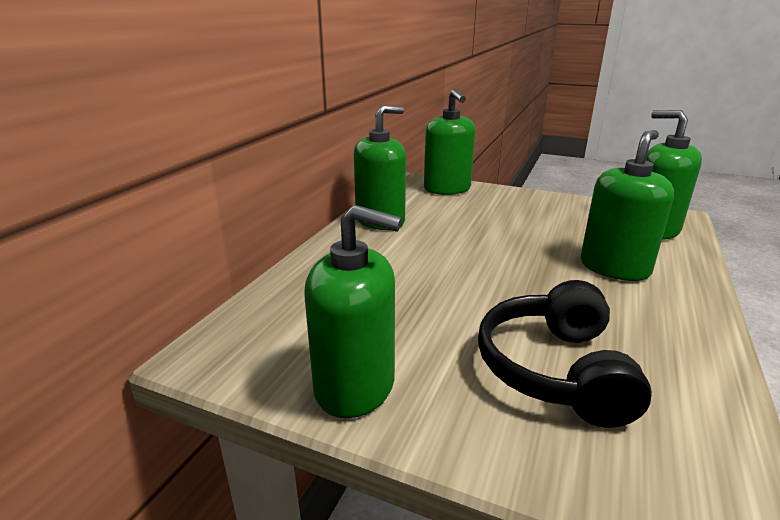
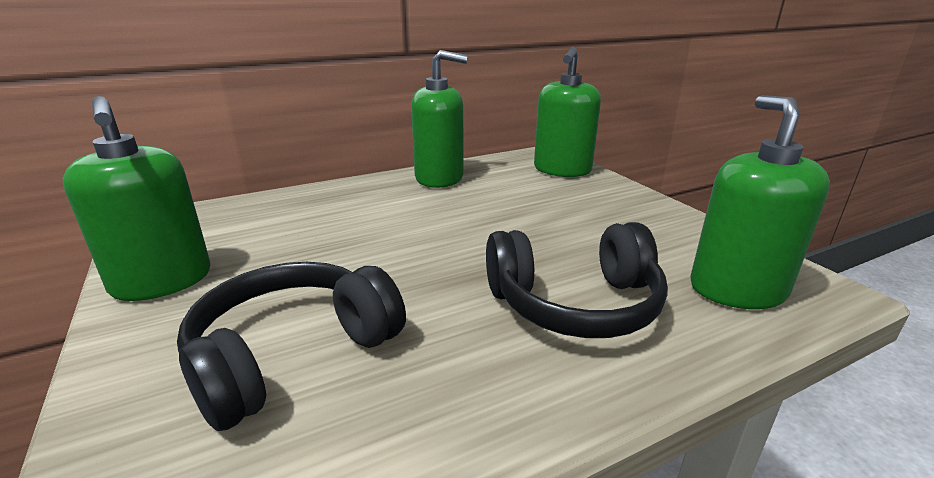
camera: 40 degrees right, 0 degrees up
green soap dispenser [581,130,674,281] -> black headphones [486,222,668,338]

